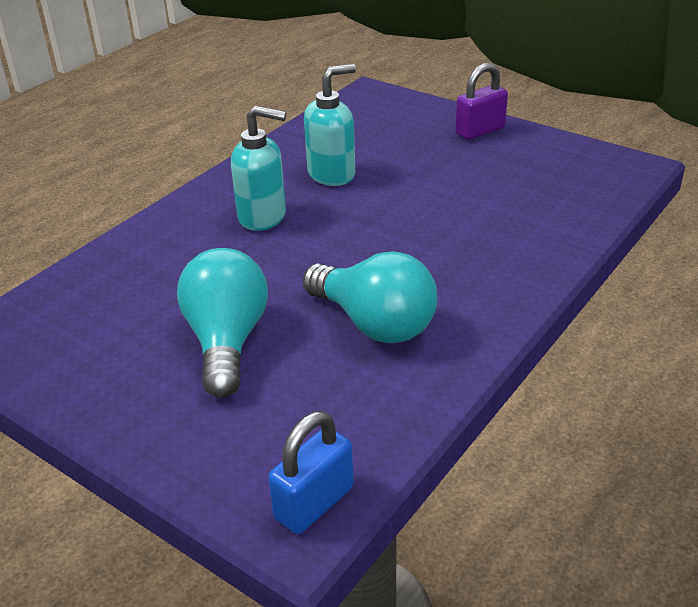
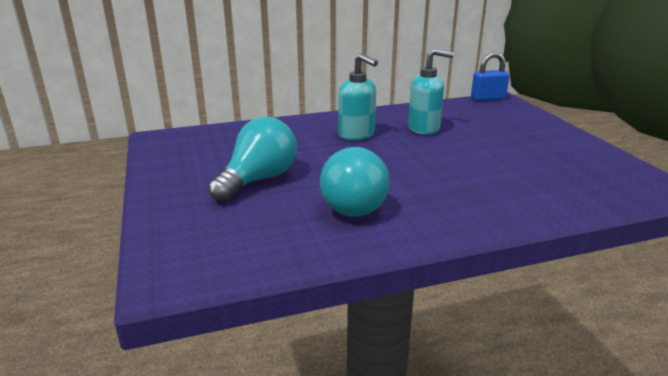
camera: 35 degrees right, 10 degrees down
blue padlock [268,411,354,534] -> blue padlock moved to [471,52,510,101]
purple padlock [455,63,508,140] -> none

